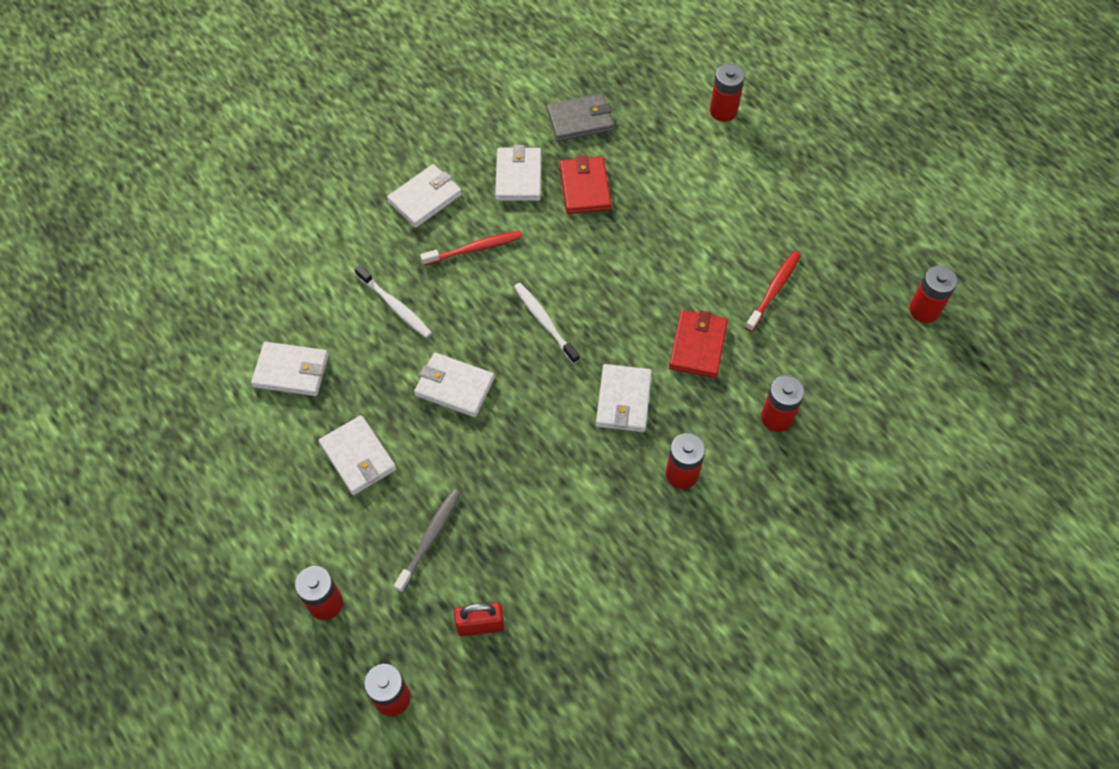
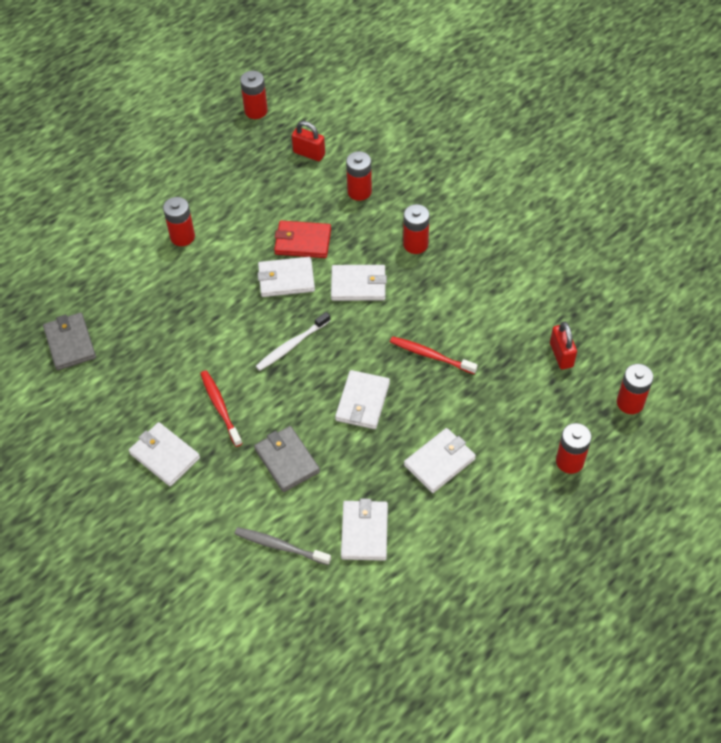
camera: 95 degrees left, 5 degrees down
white toothbrush [355,265,432,338] -> grey wallet [254,426,320,492]
grey toothbrush [394,489,461,593] -> grey toothbrush moved to [235,527,331,565]
white wallet [495,145,541,201] -> white wallet moved to [257,257,315,297]
red wallet [560,155,611,214] -> none
red battery [710,64,745,122] -> red battery moved to [163,197,195,246]
red toothbrush [745,251,801,332] -> red toothbrush moved to [390,336,478,374]
none -> red padlock [292,121,325,161]

